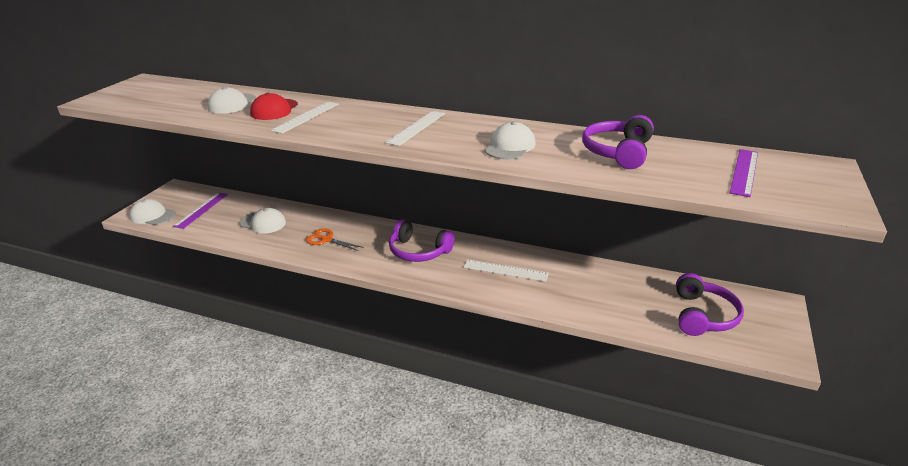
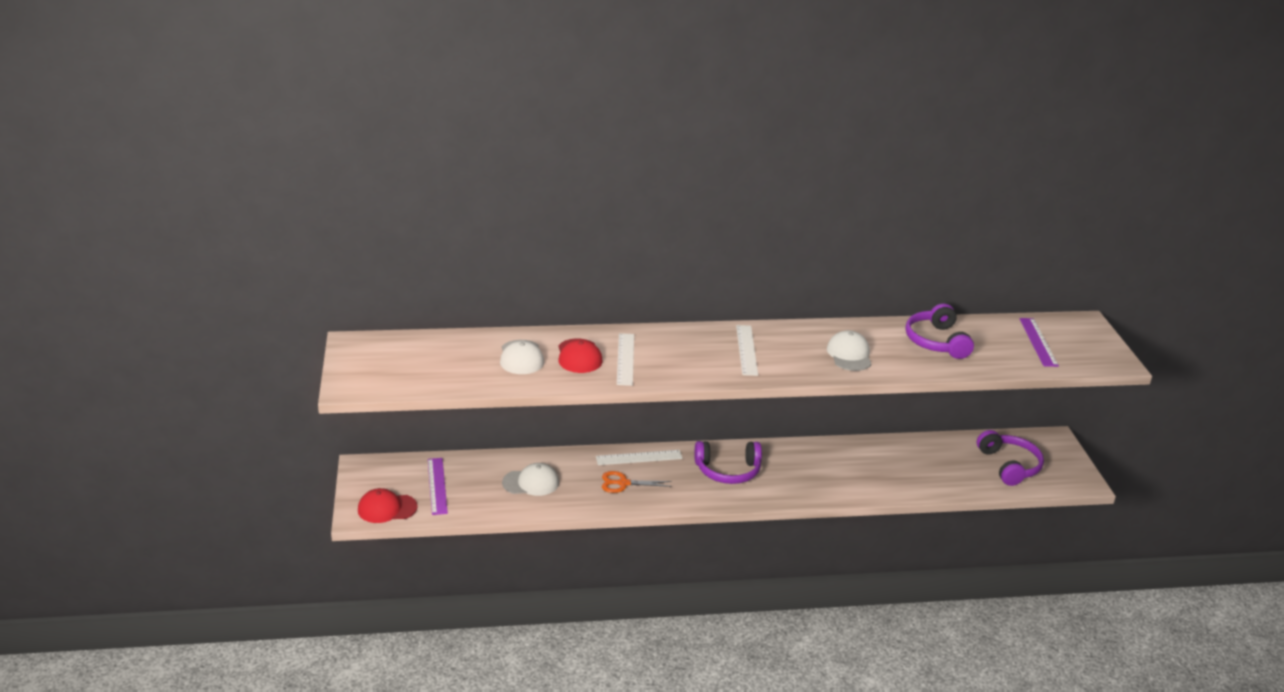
camera: 30 degrees left, 0 degrees up
white cap [129,199,176,225] -> red cap [358,488,418,523]
white ruler [464,260,549,282] -> white ruler moved to [596,450,683,465]

